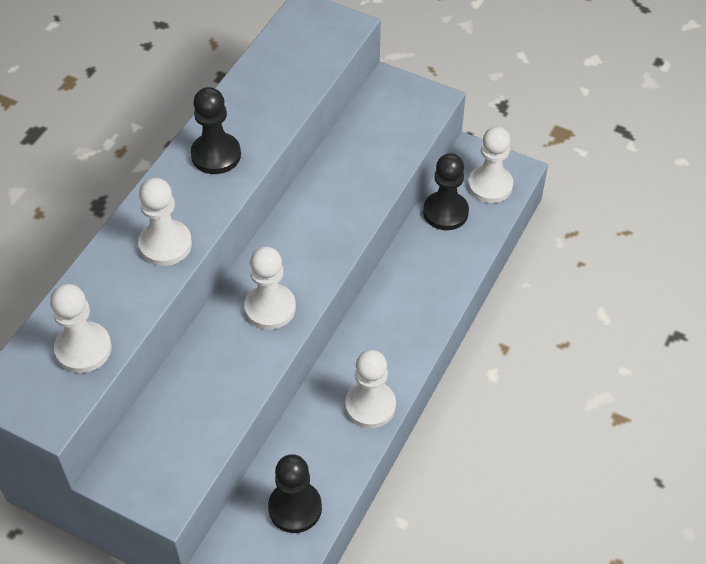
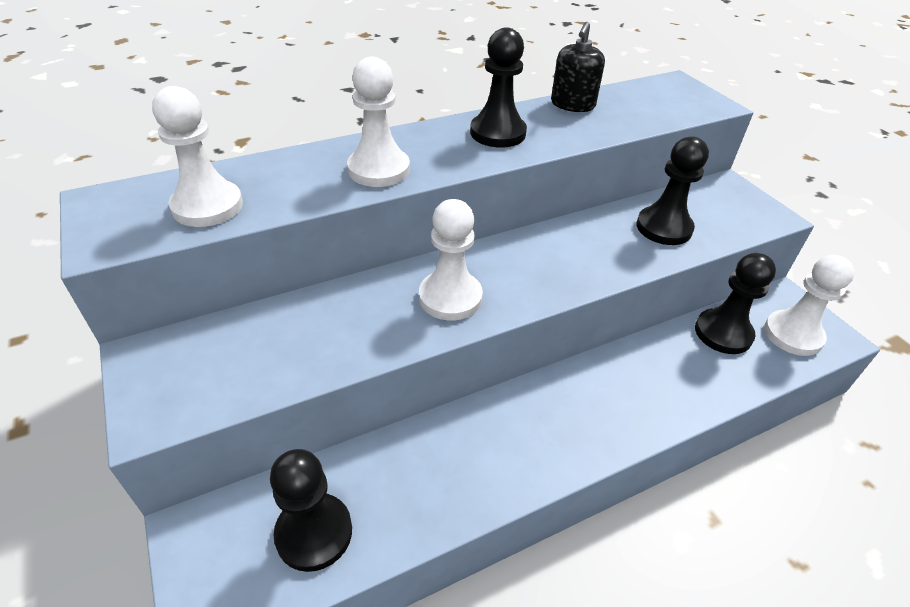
camera: 35 degrees right, 10 degrees down
white pawn [345,350,396,428] -> none
none -> black soap dispenser [551,22,605,112]
none -> black pawn [636,136,709,245]

